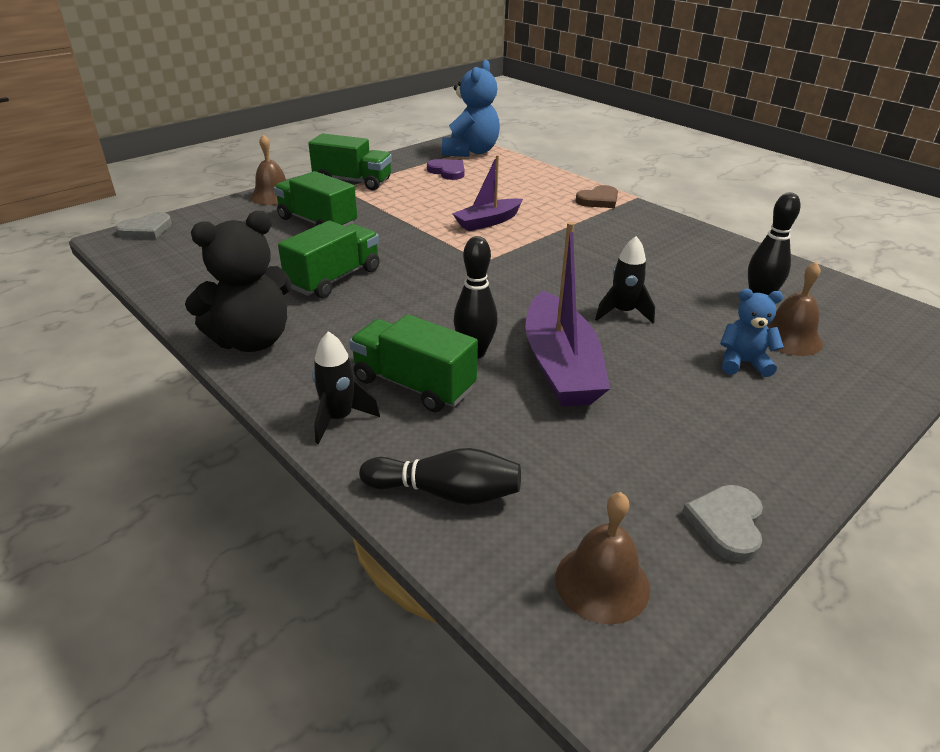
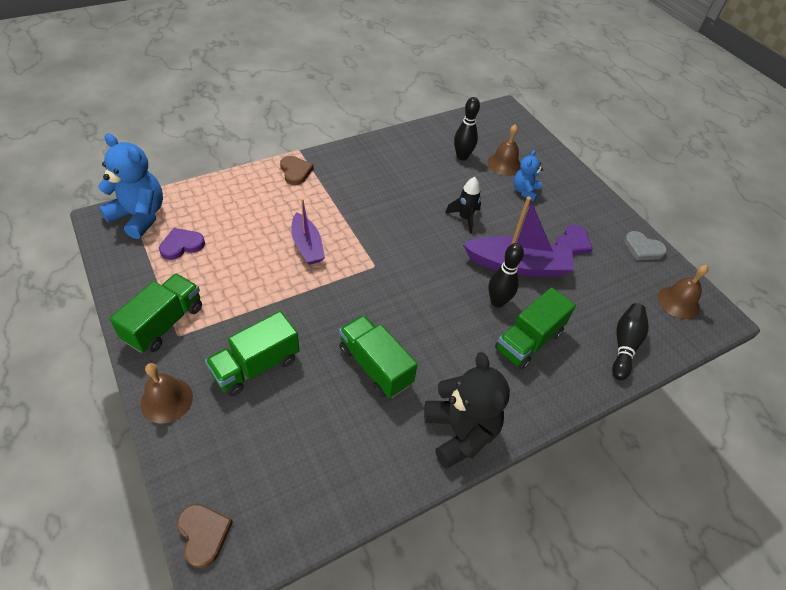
camera: 80 degrees left, 15 degrees up
grey heart [116,212,172,239] -> brown heart [177,504,233,568]
black rocket [312,331,380,444] -> none
none -> purple heart [555,225,593,255]

